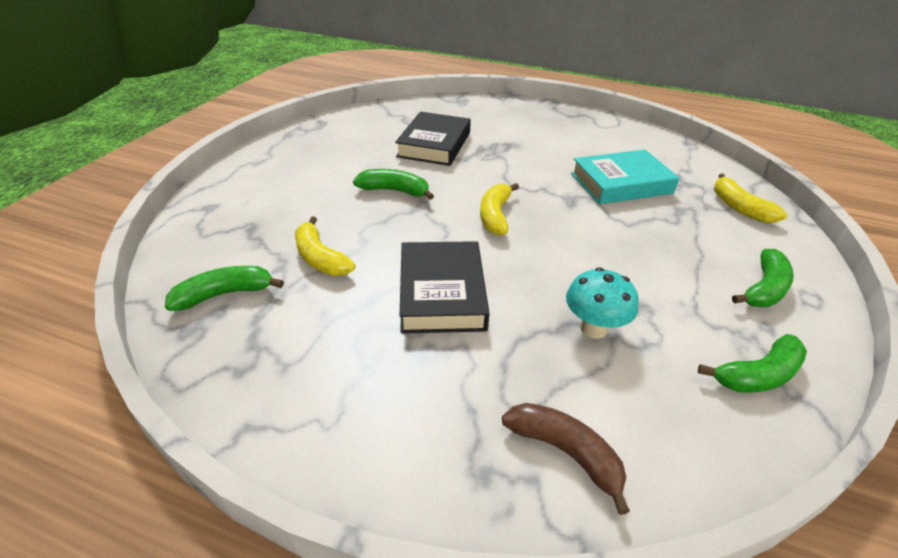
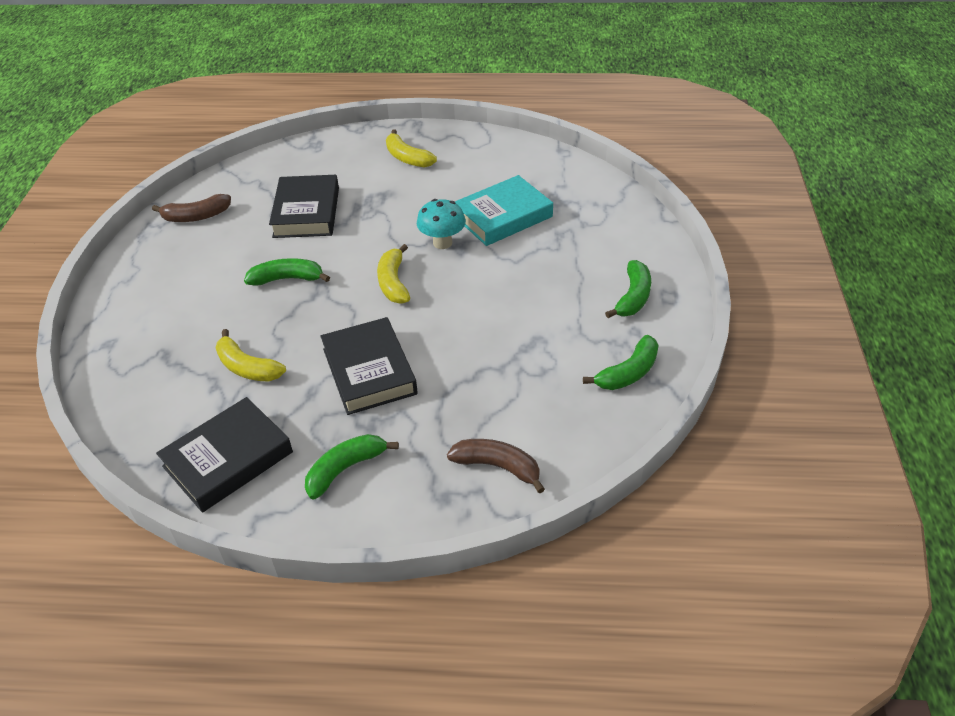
camera: 15 degrees left, 5 degrees up
green banana [165,266,284,311] -> green banana moved to [305,434,399,500]
turquoise mushroom [566,267,639,339] -> turquoise mushroom moved to [417,199,466,249]
yellow banana [714,173,788,223] -> yellow banana moved to [386,130,437,168]
none -> brown banana [152,194,231,222]
none -> black book [156,397,293,513]

